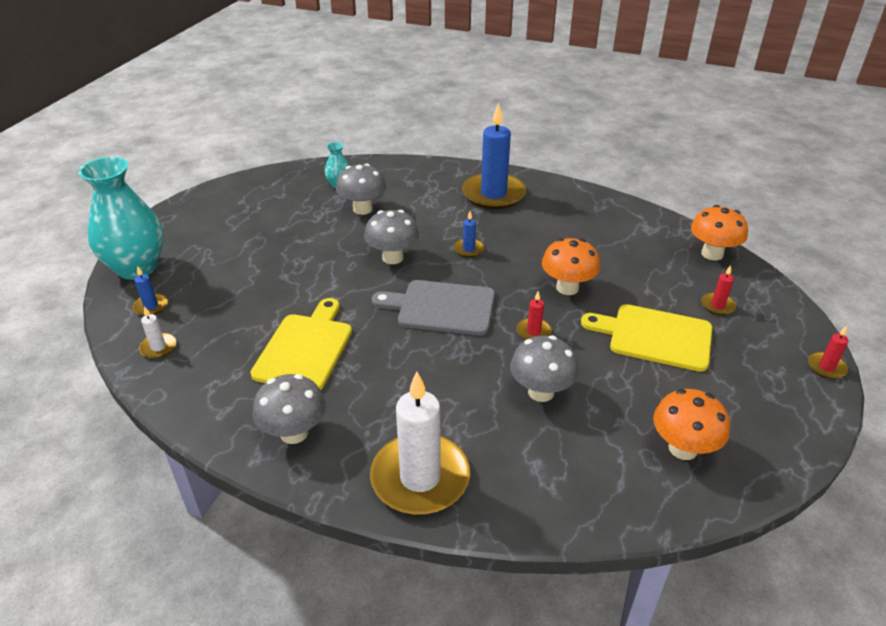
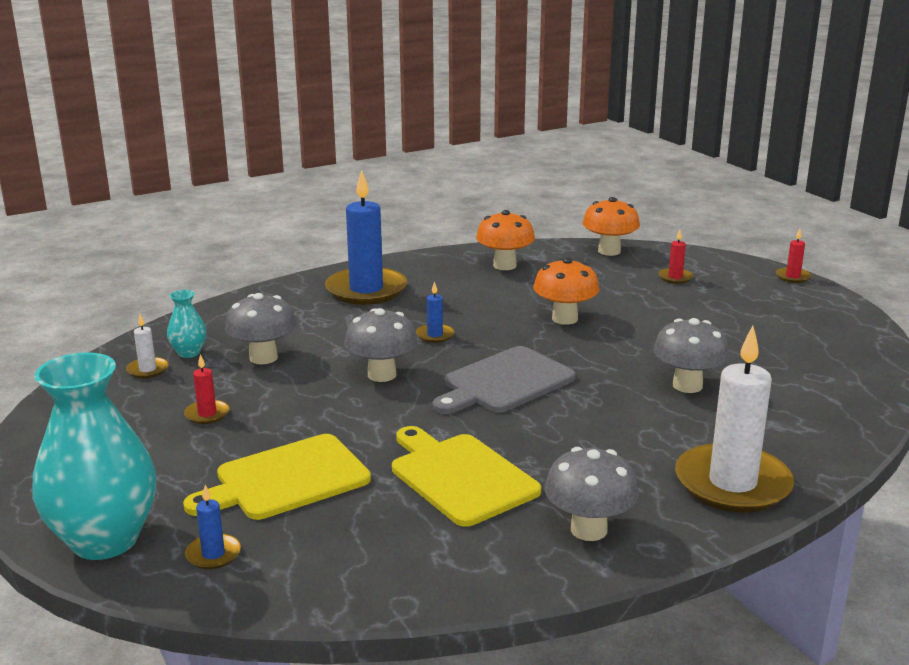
camera: 50 degrees left, 15 degrees down
white candle [139,306,176,359] -> white candle moved to [126,314,169,378]
red candle [517,291,552,340] -> red candle moved to [184,354,230,424]
yellow cutting board [581,304,712,372] -> yellow cutting board moved to [183,434,371,520]
orange mushroom [653,389,730,460] -> orange mushroom moved to [476,210,535,270]

